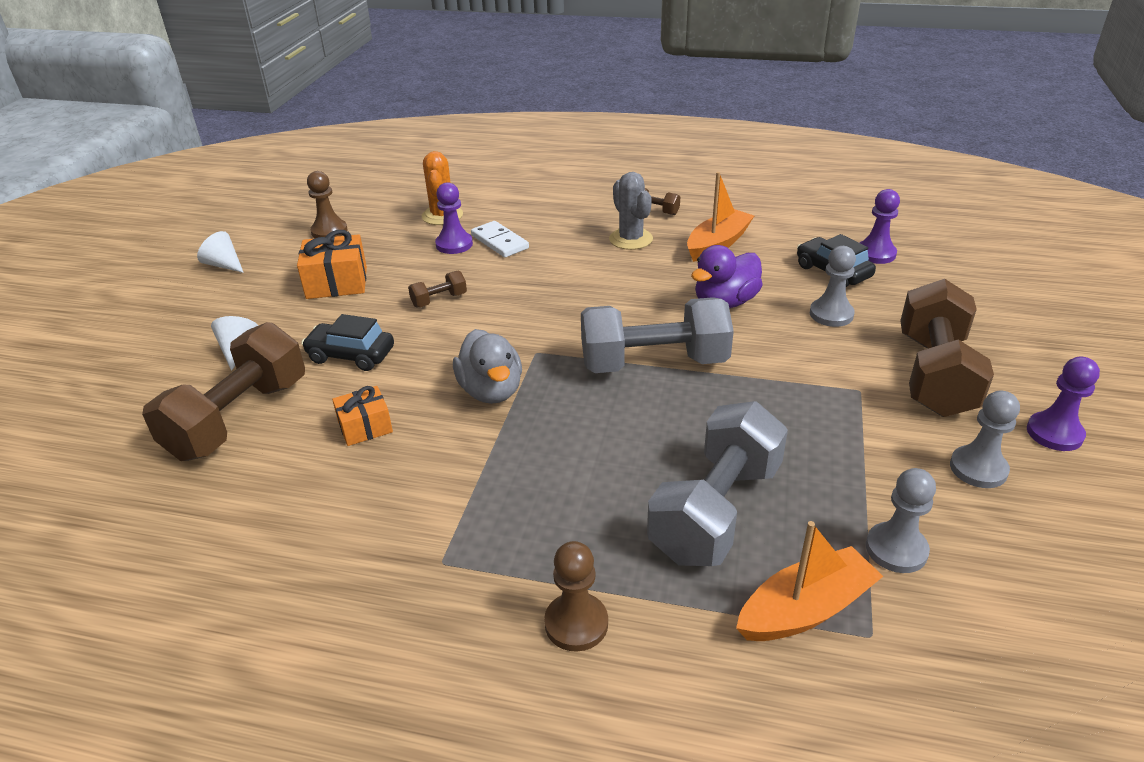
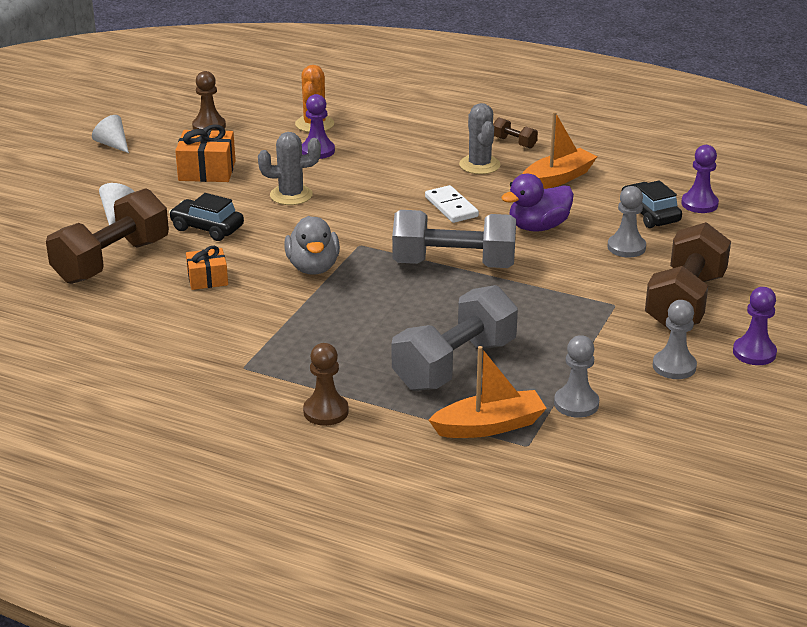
camera: 10 degrees right, 5 degrees down
brown dumbbell [408,271,467,307] -> grey cactus [258,132,321,205]
white domino [471,221,529,258] -> white domino moved to [425,185,479,223]

